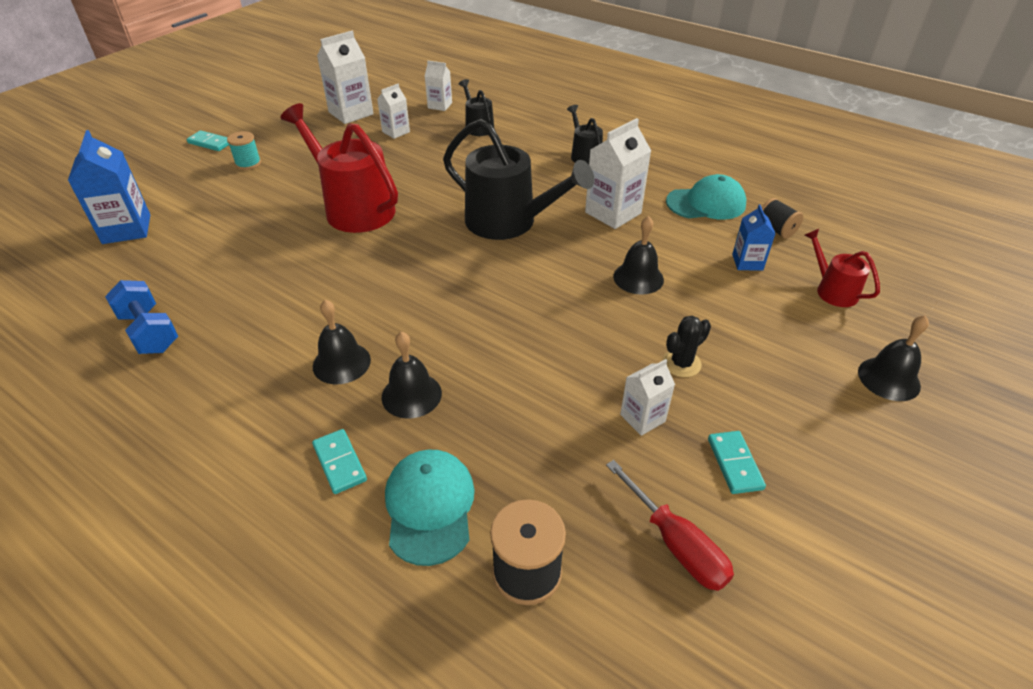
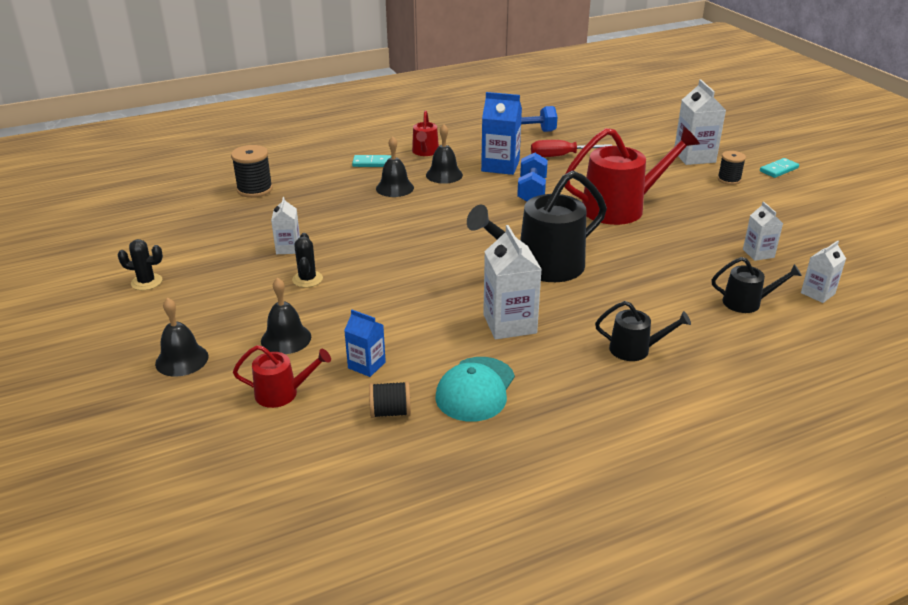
camera: 120 degrees right, 10 degrees down
blue carton [68,130,150,244] -> blue carton moved to [481,92,522,175]
turquoise spool [227,131,261,170] -> black spool [718,151,746,185]
white carton [317,31,374,124] -> white carton moved to [674,80,726,165]
turquoise cap [385,450,475,566] -> none
red screwdriver [606,460,734,591] -> red screwdriver moved to [531,140,612,157]
black bell [613,216,664,295] -> black bell moved to [261,278,311,354]
turquoise domino [708,431,766,494] -> none
none -> black cactus [118,239,163,290]
none -> red watering can [412,110,439,156]
none -> blue dumbbell [517,153,548,202]

